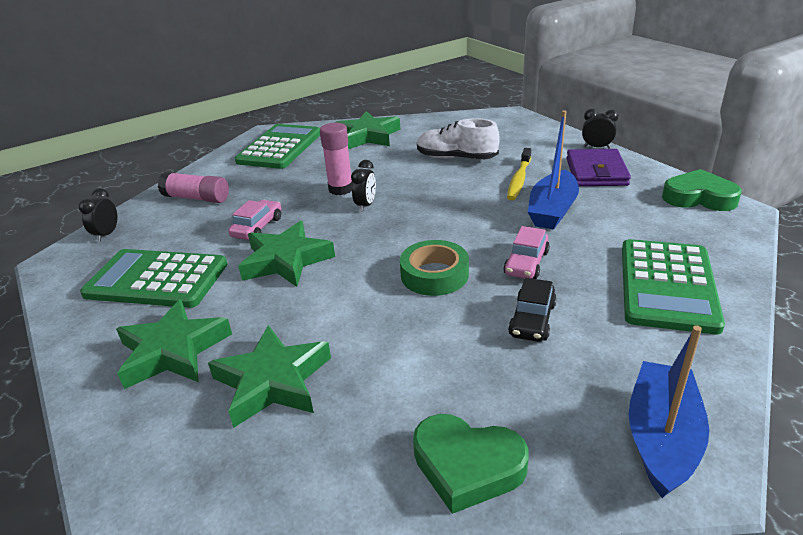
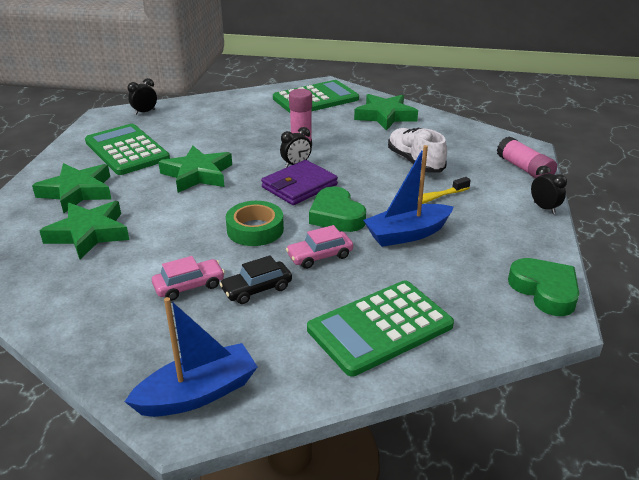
camera: 40 degrees right, 0 degrees up
pink glue stick [158,172,229,203] -> pink glue stick moved to [497,136,557,178]
pink car [228,200,281,240] -> pink car moved to [152,256,225,301]
green heart [413,414,529,514] -> green heart moved to [309,187,366,232]
purple wallet [566,149,631,186] -> purple wallet moved to [261,160,338,205]

